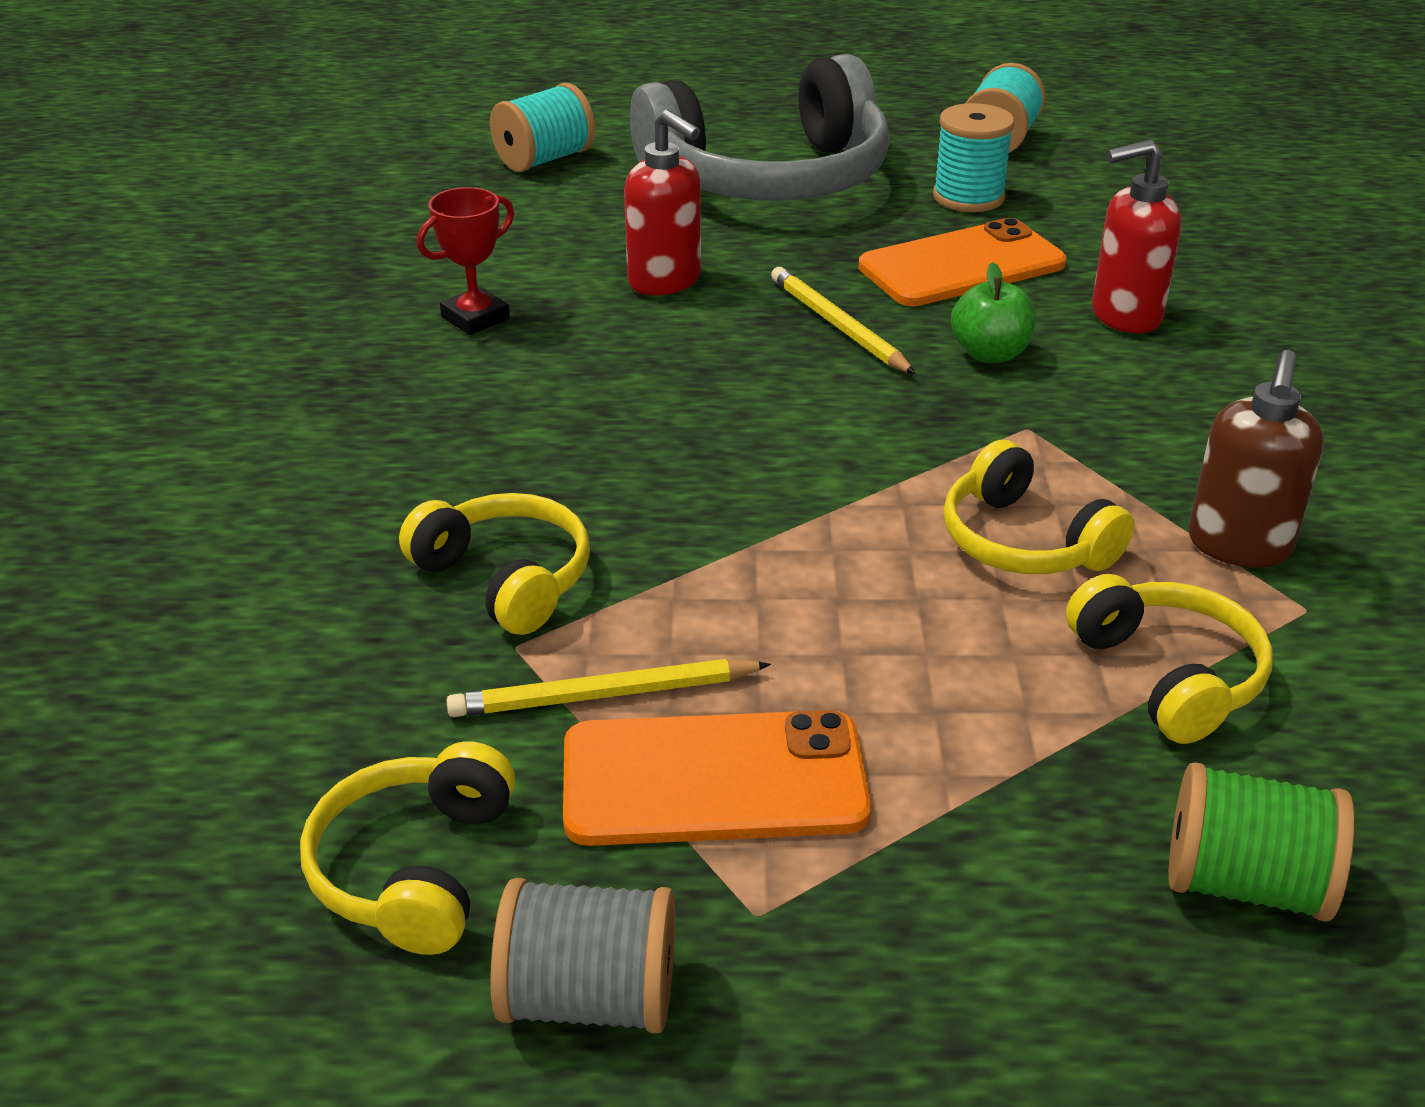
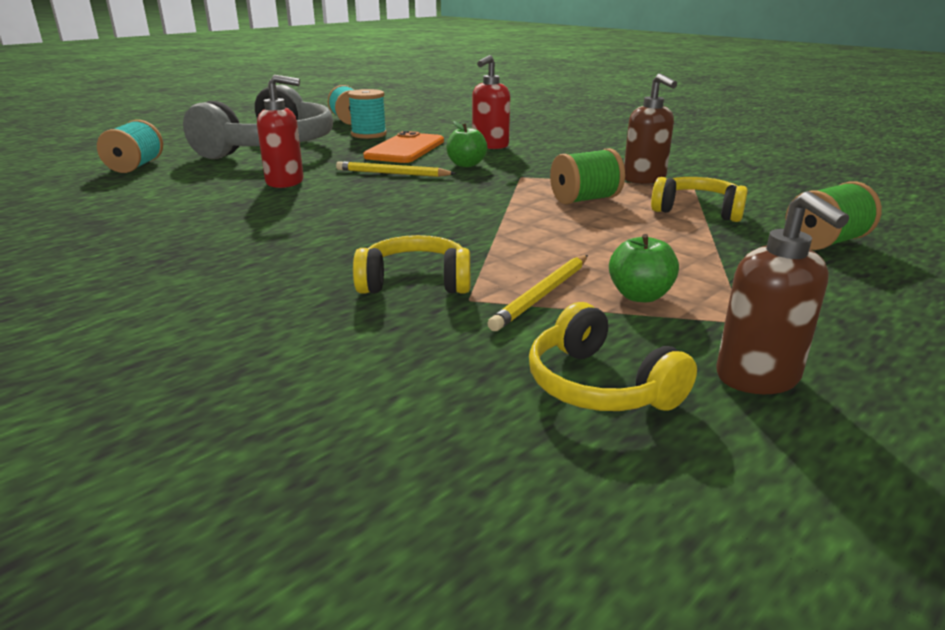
camera: 45 degrees left, 10 degrees down
red trophy [417,187,514,335] -> none
grey spool [490,878,675,1034] -> brown soap dispenser [716,191,849,394]
orange phone [563,710,871,846] -> green apple [609,234,679,302]
yellow headphones [943,440,1135,574] -> green spool [550,148,625,204]

